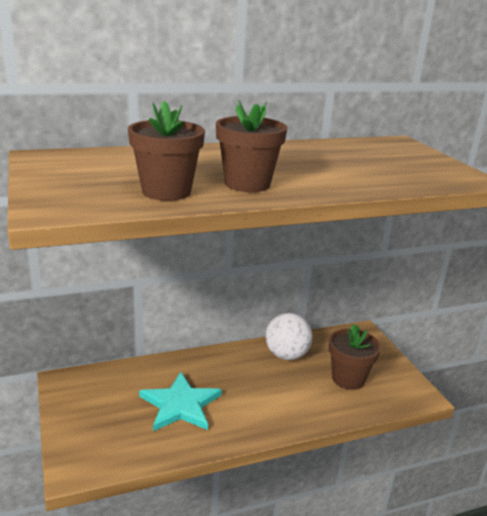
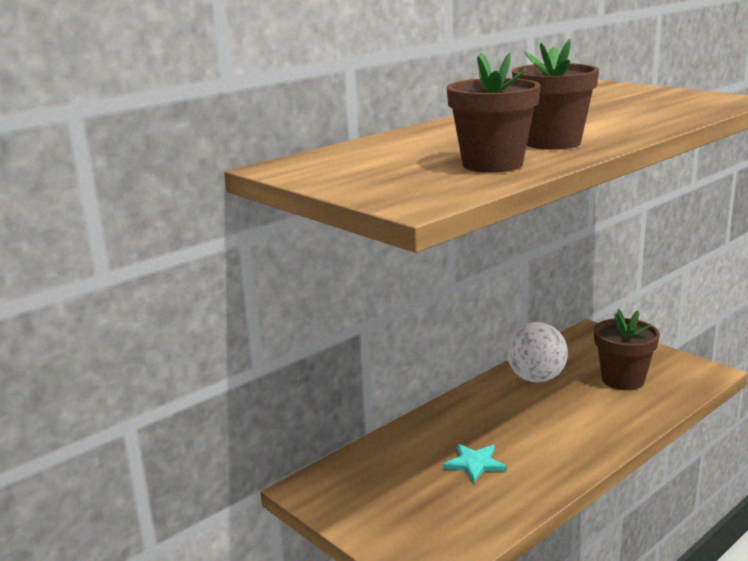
camera: 20 degrees left, 5 degrees down
turquoise star [139,372,222,431] -> turquoise star [443,444,507,483], size x0.56

